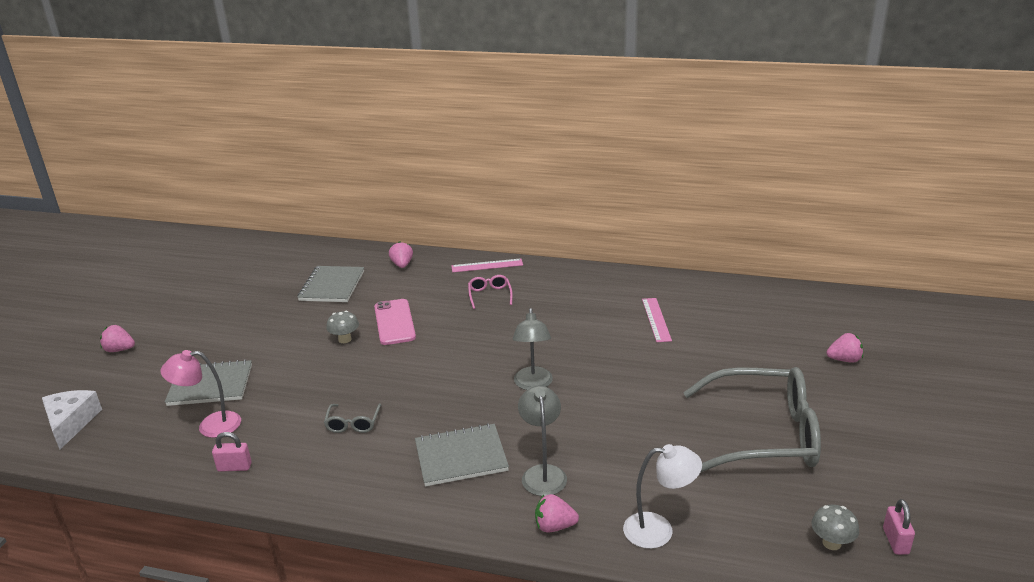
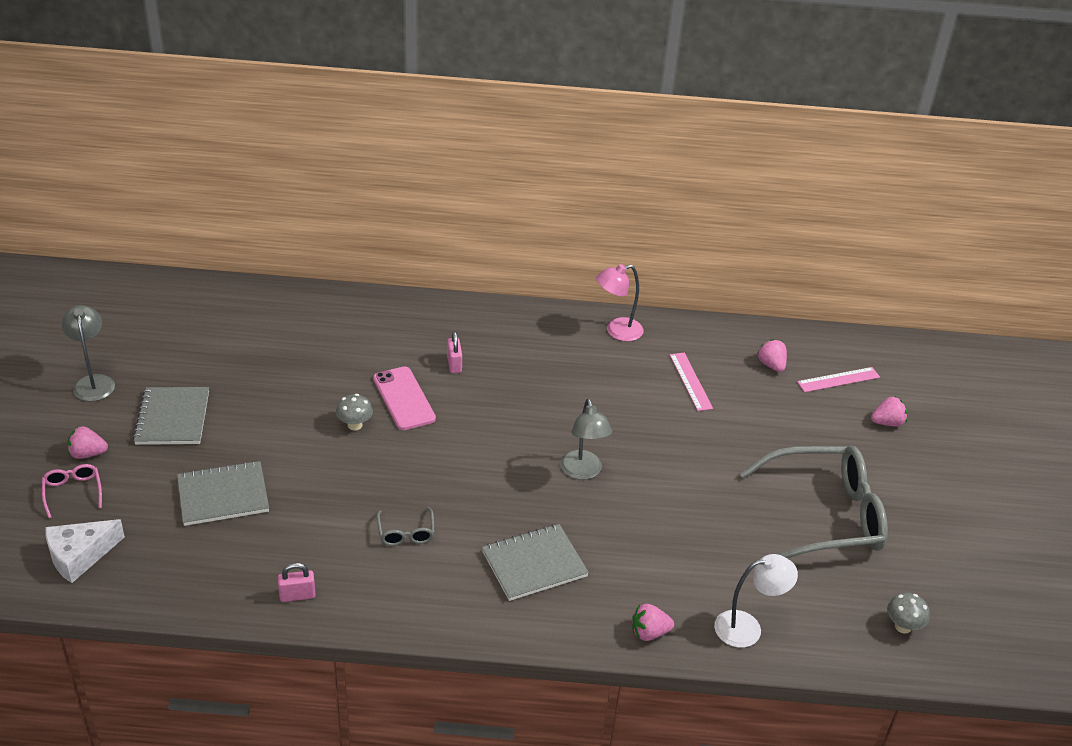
camera: 15 degrees left, 10 degrees up
white cheese [42,390,102,450] -> white cheese turned 105 degrees counterclockwise [45,519,125,583]
pink lamp [160,350,241,438] -> pink lamp moved to [596,264,644,341]
grey notebook [297,266,364,302] -> grey notebook moved to [133,387,209,445]
pink strawberry [389,241,413,268] -> pink strawberry moved to [757,339,787,372]
pink ruler [451,259,523,272] -> pink ruler moved to [797,367,880,392]
pink glasses [468,275,513,309] -> pink glasses moved to [42,464,102,518]
grey lamp [518,386,567,496] -> grey lamp moved to [62,305,115,401]
pink padlock [883,499,915,555] -> pink padlock moved to [447,331,462,373]

